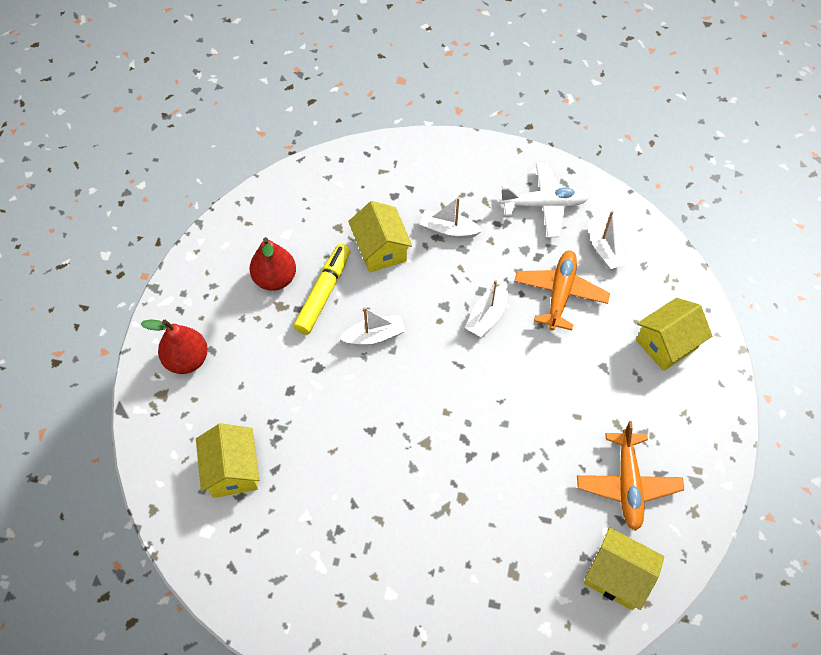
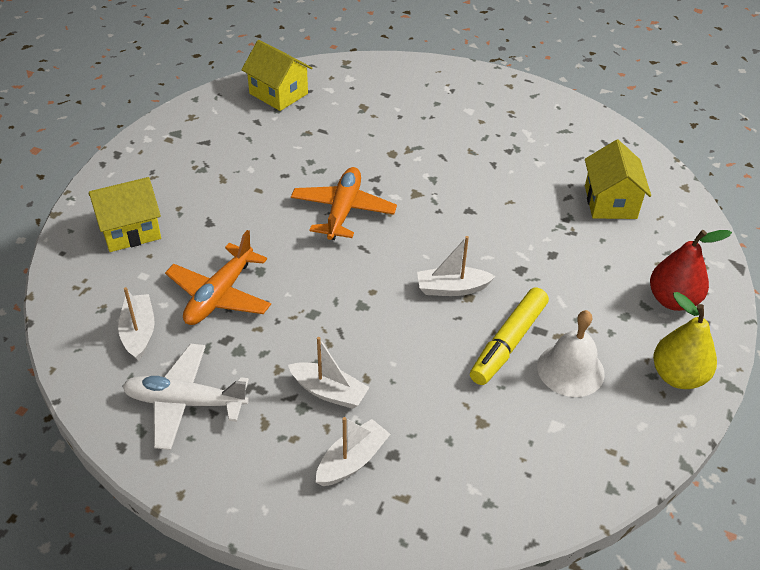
camera: 170 degrees left, 15 degrees down
red pear [249,237,296,291] -> white bell [537,310,605,397]
yellow house [348,201,412,273] -> none
white boat [465,280,508,337] -> white boat moved to [316,417,390,486]
orange plane [577,421,684,531] -> orange plane moved to [291,167,397,240]
none -> yellow pear [653,292,717,389]

